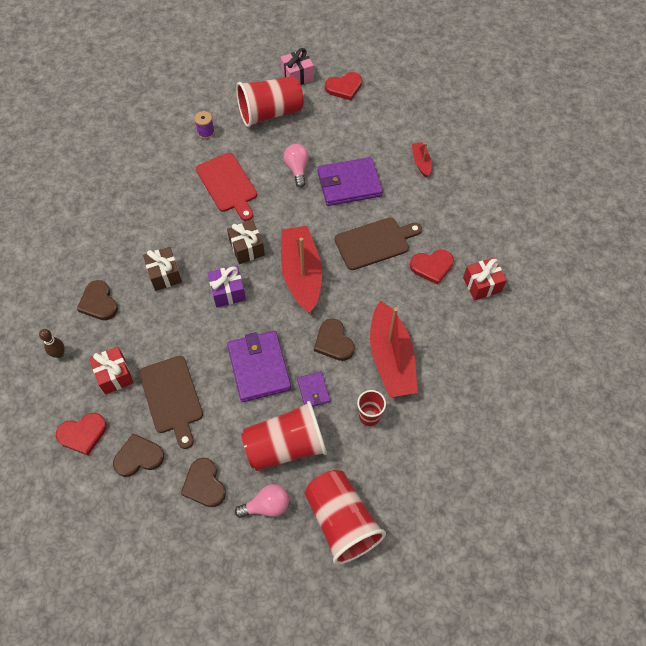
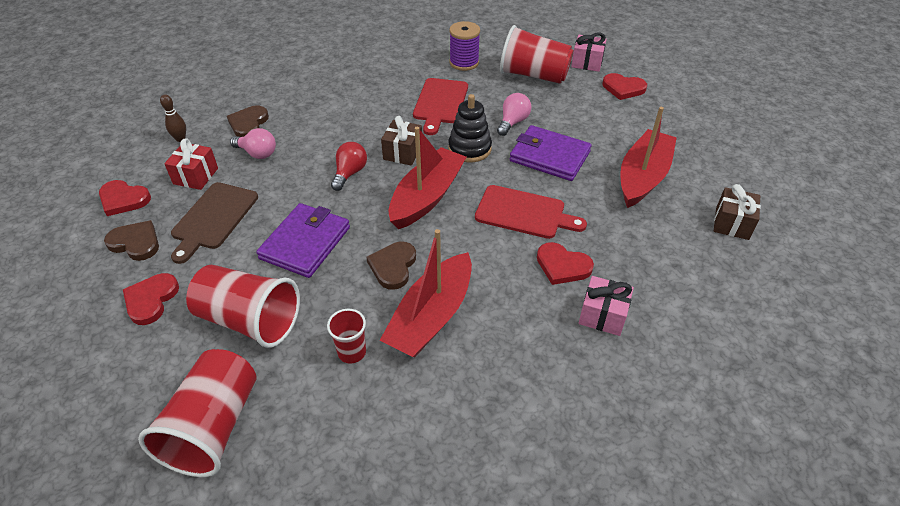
camera: 40 degrees right, 15 degrees down
brown gift [143,247,182,291] -> brown gift moved to [714,184,761,240]
brown heart [181,458,226,507] -> red heart [123,273,179,325]
purple spool [194,111,215,139] -> purple spool [449,21,480,71], size x1.65
purple gift [208,265,246,307] -> red light bulb [331,142,367,191]
pink light bulb [235,484,289,518] -> pink light bulb moved to [230,128,276,159]
purple wallet [297,372,330,407] -> none
brown cutting board [335,217,422,270] -> red cutting board [475,185,587,239]
red boat [412,142,432,177] -> red boat [621,107,677,208], size x2.16
red gift [463,257,507,300] -> pink gift [579,276,634,336]
none -> black stacking toy [448,94,492,162]

